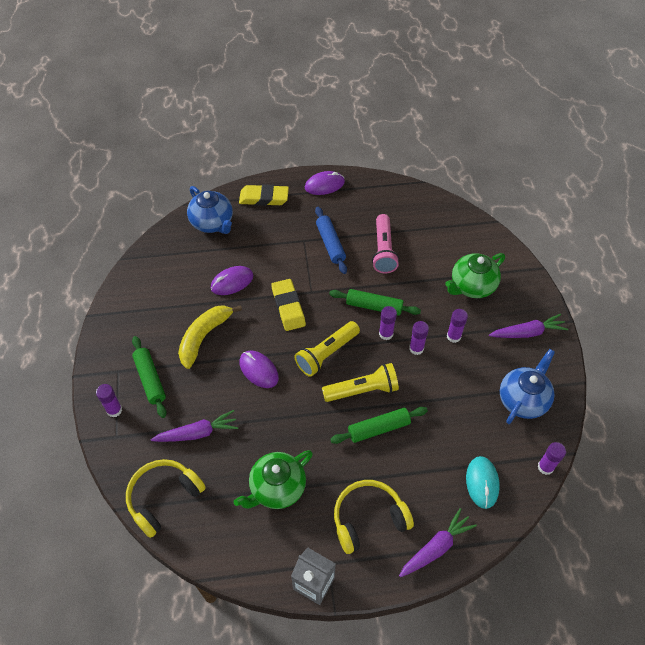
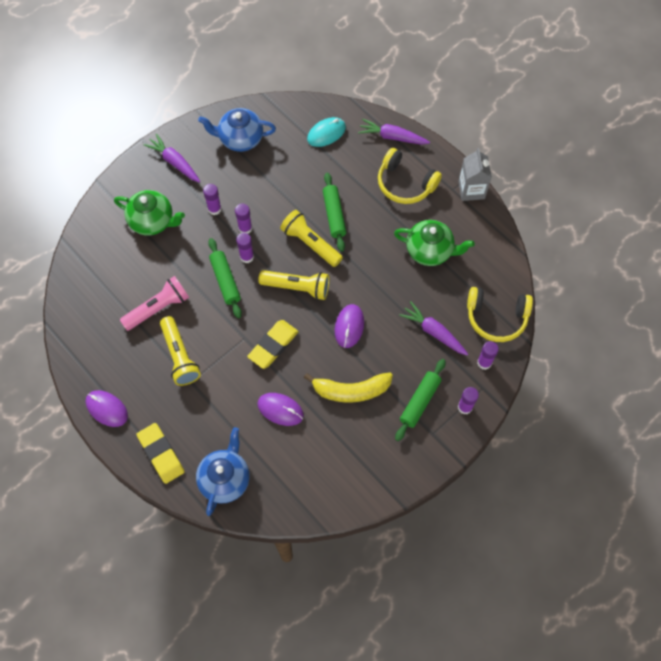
camera: 125 degrees left, 10 degrees up
blue rolling pin [315,207,347,274] -> yellow flashlight [160,316,201,386]
green rolling pin [330,407,428,444] -> green rolling pin turned 45 degrees clockwise [323,173,346,252]
purple glue stick [538,442,566,475] -> purple glue stick moved to [477,341,499,370]

